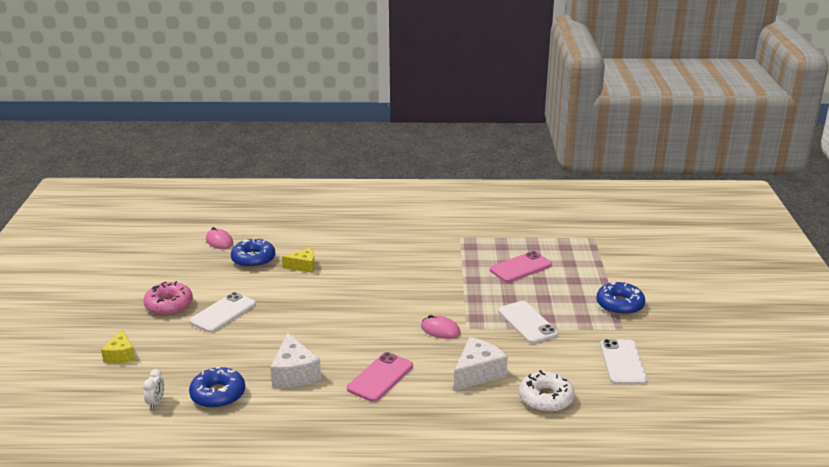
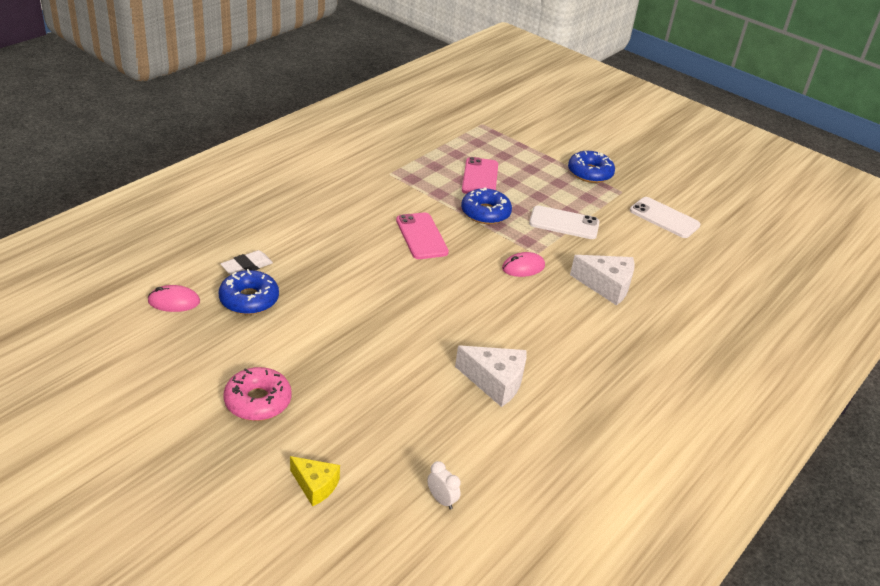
camera: 55 degrees left, 10 degrees up
white phone [189,292,256,333] -> none
blue donut [189,367,245,409] -> blue donut moved to [461,187,512,224]
yellow cheese [282,248,315,273] -> none
pink phone [347,352,413,402] -> pink phone moved to [396,213,449,259]
white cheese [454,337,508,391] -> white cheese turned 120 degrees clockwise [570,255,635,306]
white donut [519,370,575,413] -> none
none -> white eraser [221,250,273,275]

